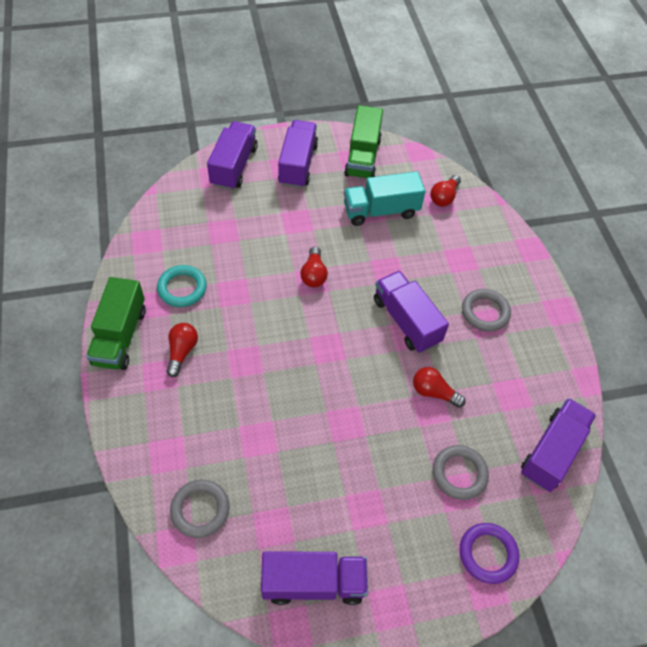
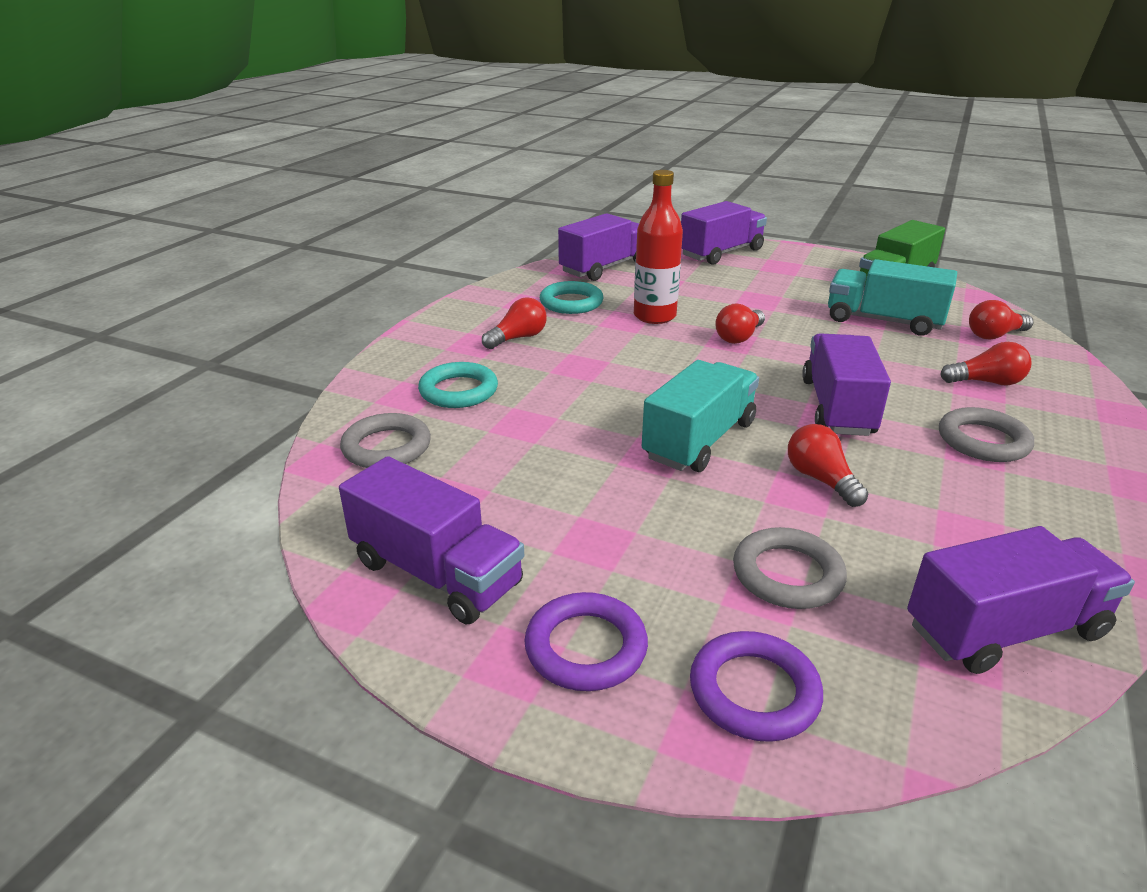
camera: 40 degrees right, 25 degrees down
green truck [86,277,146,370] -> none
purple truck [278,120,318,188] -> purple truck moved to [558,213,639,281]
none -> turquoise ring [418,362,498,408]
none -> purple ring [524,592,648,691]
none -> red bottle [634,170,683,324]
none -> turquoise truck [642,360,759,472]
none -> red light bulb [940,342,1031,385]

